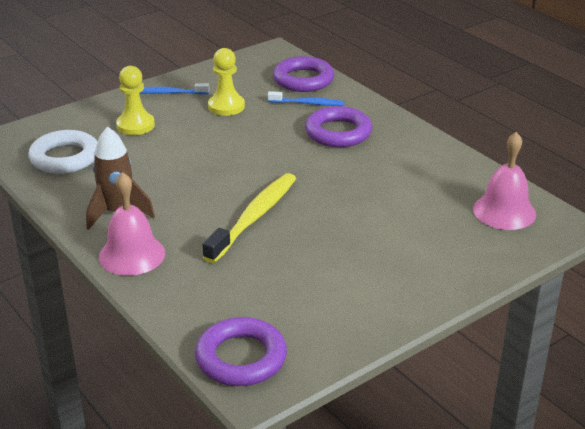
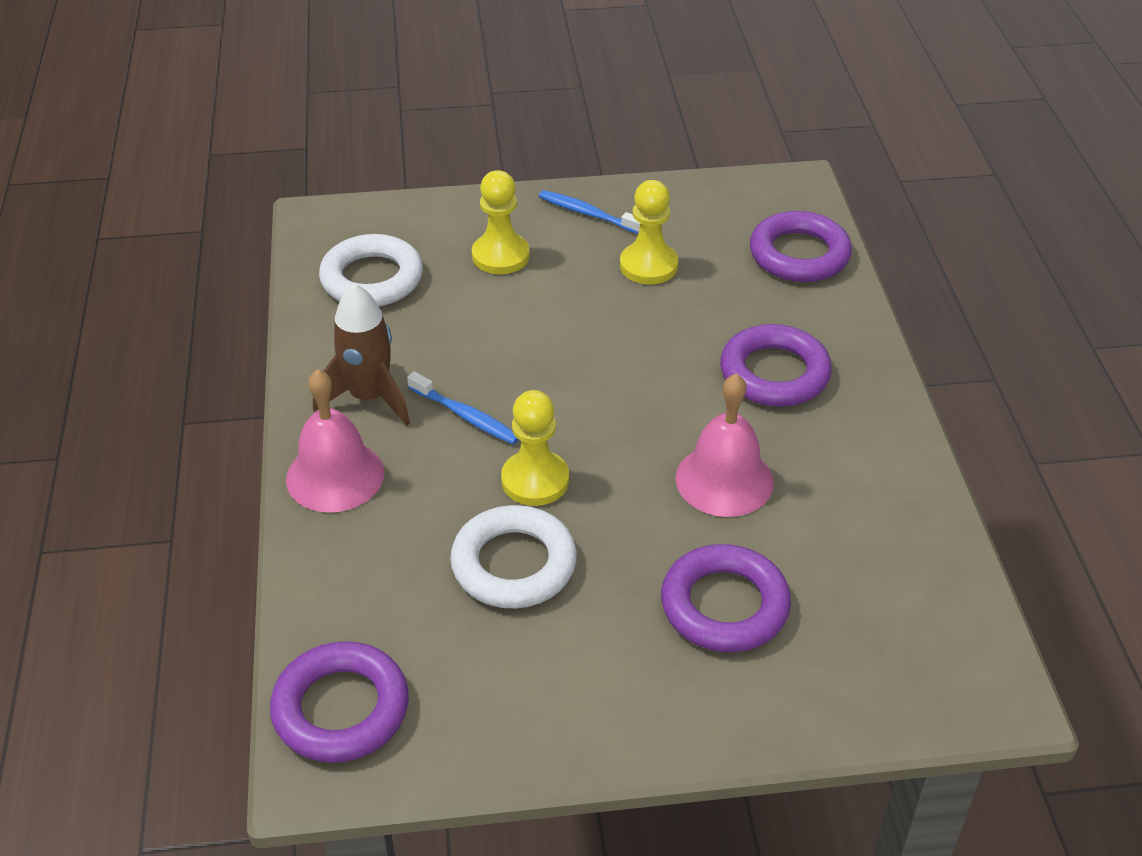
camera: 30 degrees right, 10 degrees up
yellow toothbrush [202,173,296,263] -> yellow pawn [501,390,569,506]
blue toothbrush [268,91,345,106] -> blue toothbrush moved to [407,371,519,444]
pink bell [473,132,536,230] -> pink bell moved to [675,374,774,517]
none -> white ring [450,505,577,608]
none -> purple ring [661,544,791,652]

